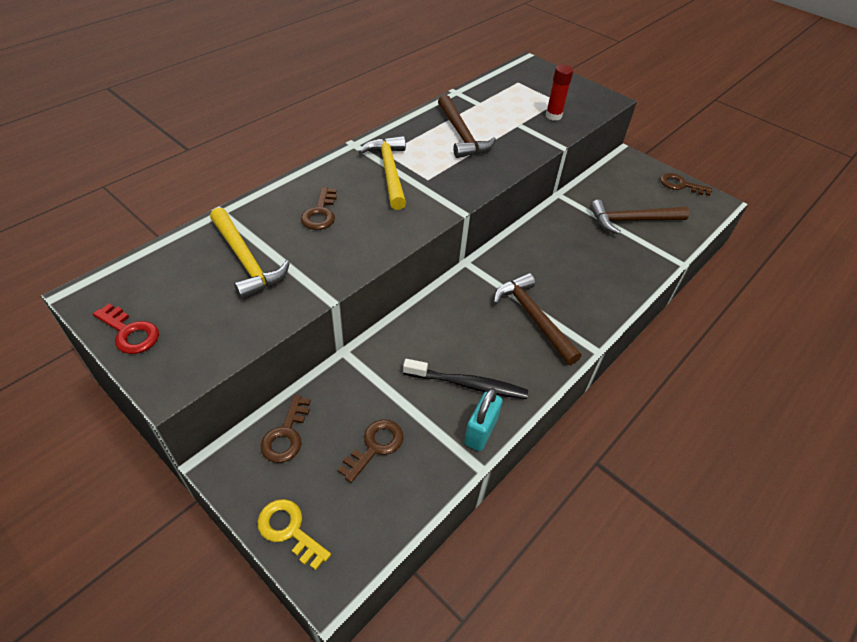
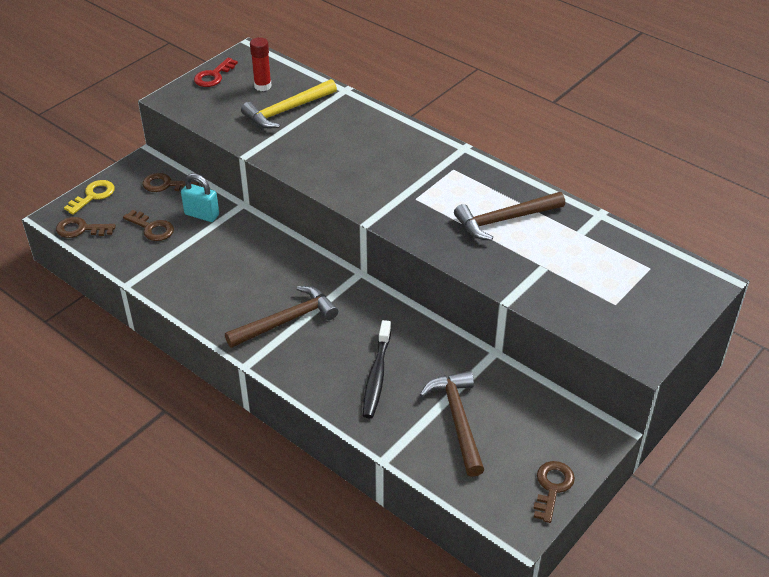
camera: 90 degrees right, 5 degrees down
brown key [301,187,337,230] -> brown key moved to [56,217,116,238]
yellow hammer [358,136,406,210] -> none
black toothbrush [403,359,528,399] -> black toothbrush moved to [363,320,391,418]
turquoise padlock [464,388,503,451] -> turquoise padlock moved to [181,173,219,222]
red glue stick [546,65,573,121] -> red glue stick moved to [250,37,272,91]

